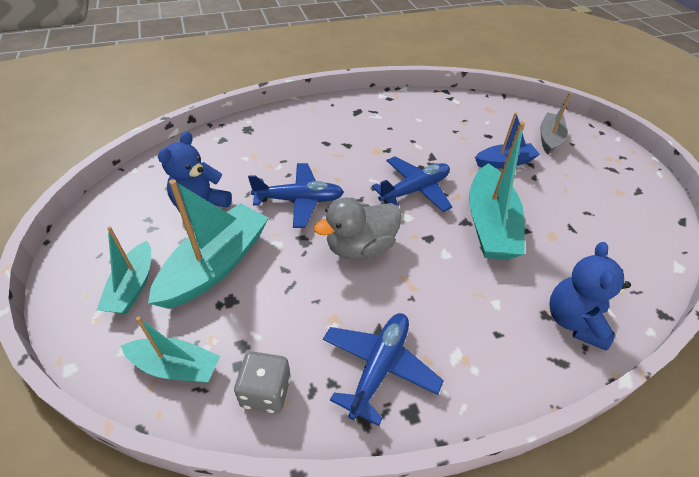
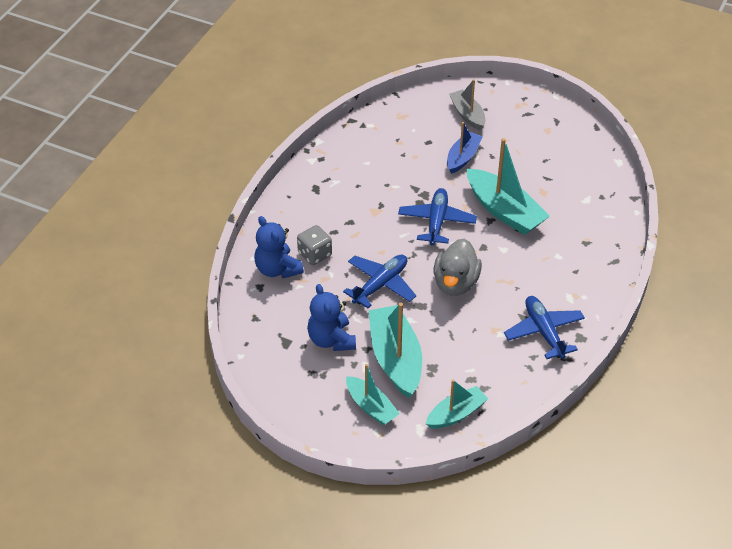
camera: 45 degrees left, 0 degrees up
grey dice [234,351,291,413] -> grey dice moved to [297,225,332,265]
blue teddy bear [549,242,631,351] -> blue teddy bear moved to [254,216,304,278]

